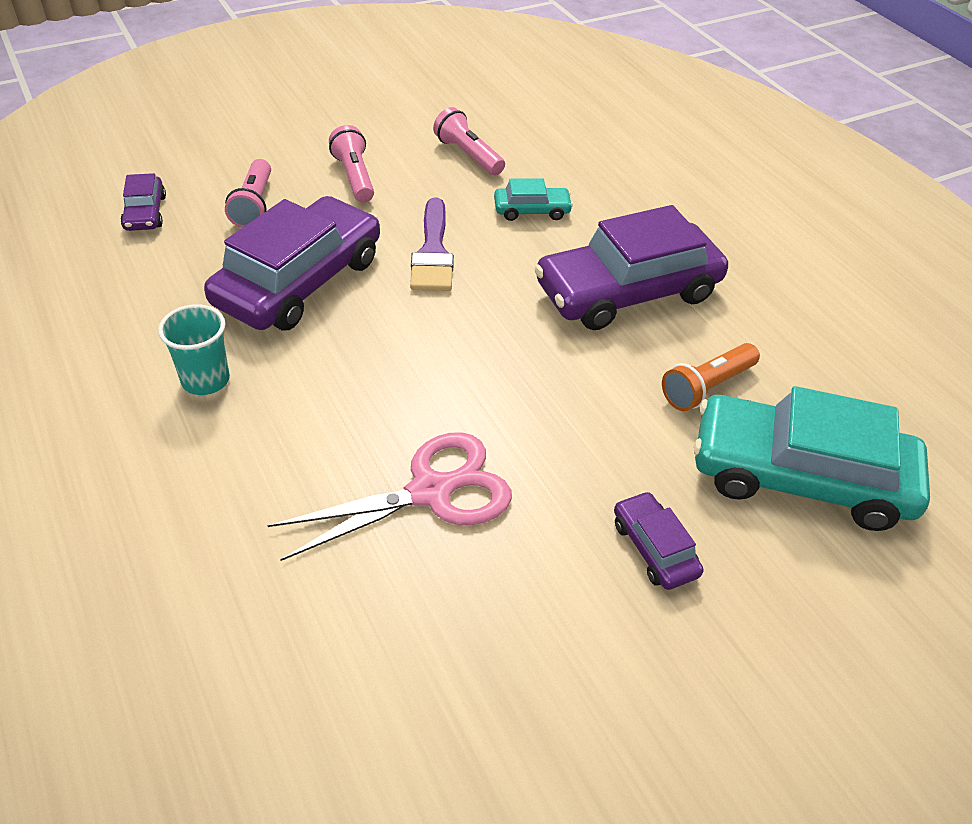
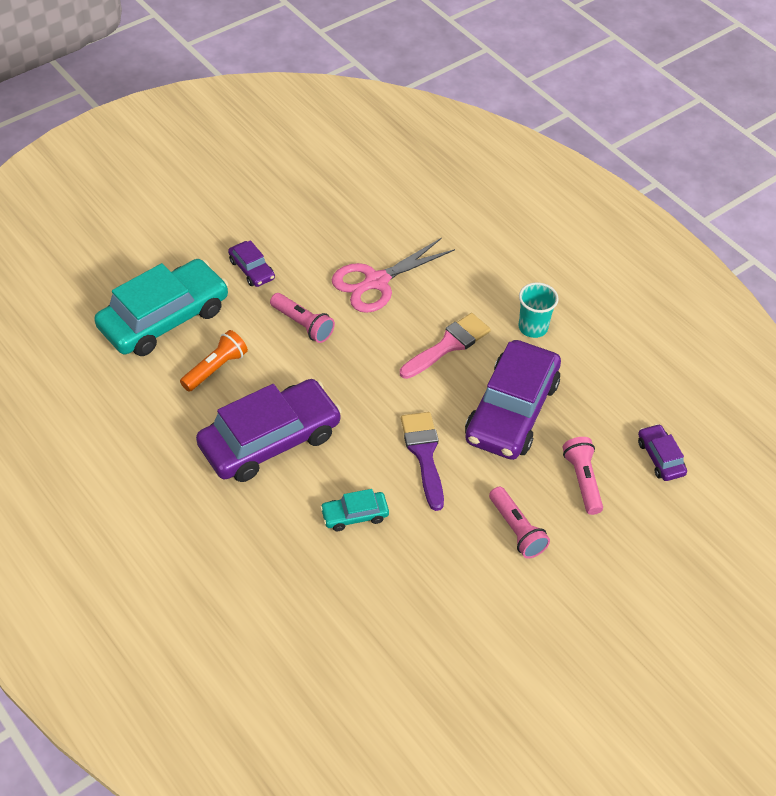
camera: 170 degrees right, 5 degrees up
pink flashlight [433,107,505,175] -> pink flashlight moved to [270,293,335,343]
turquoise car [694,386,930,531] -> turquoise car turned 45 degrees counterclockwise [94,259,228,356]
none -> pink brush [400,313,491,379]

